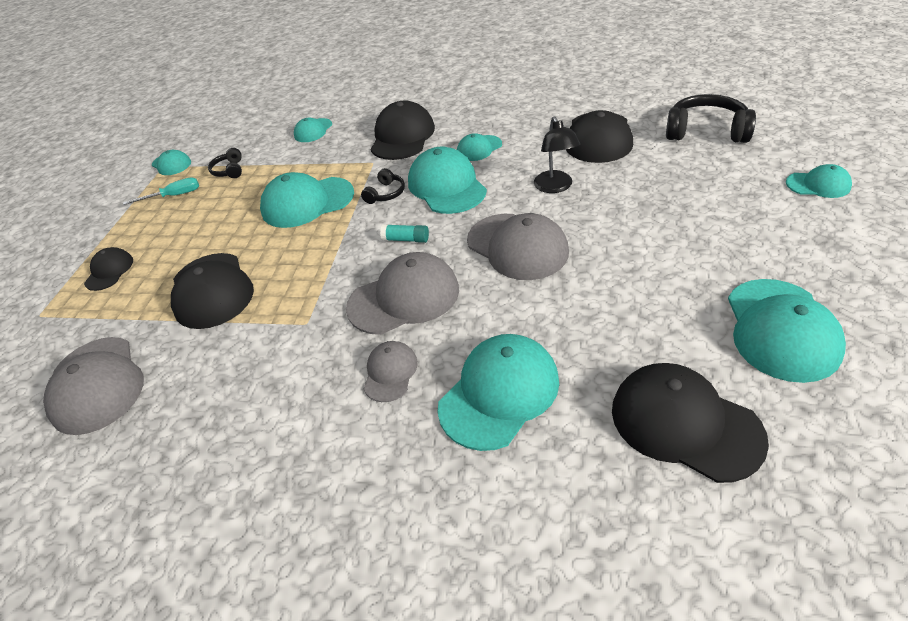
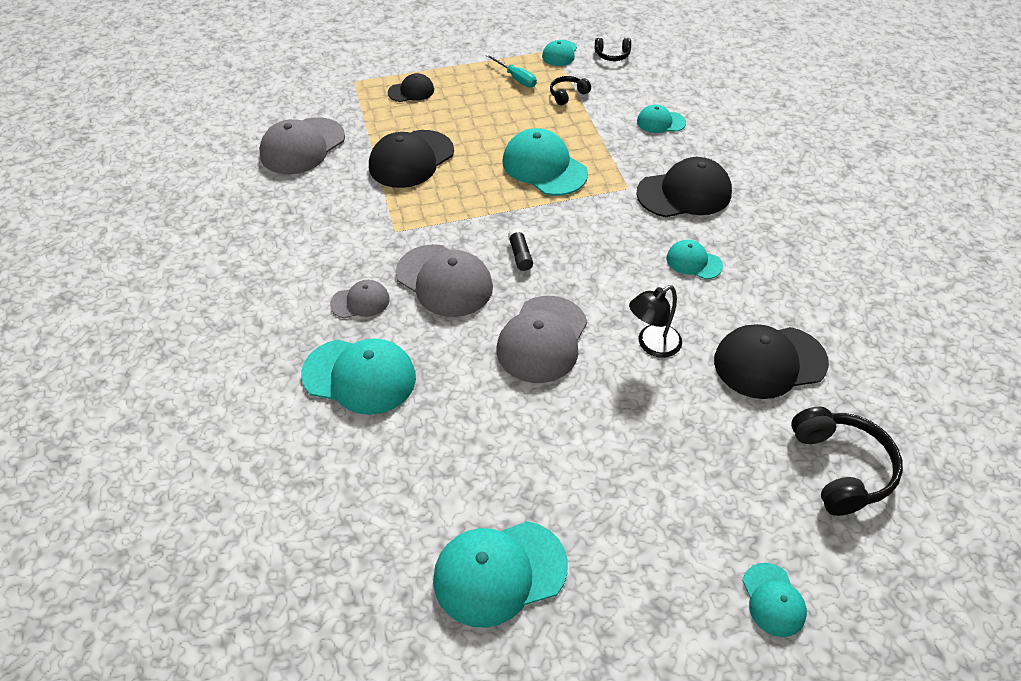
camera: 60 degrees right, 5 degrees up
black headphones [361,168,405,204] -> black headphones moved to [595,38,631,61]
turquoise glue stick [380,224,429,243] -> black glue stick [508,228,533,271]
turquoise cap [408,147,487,214] -> none
black cap [612,363,769,483] -> none

